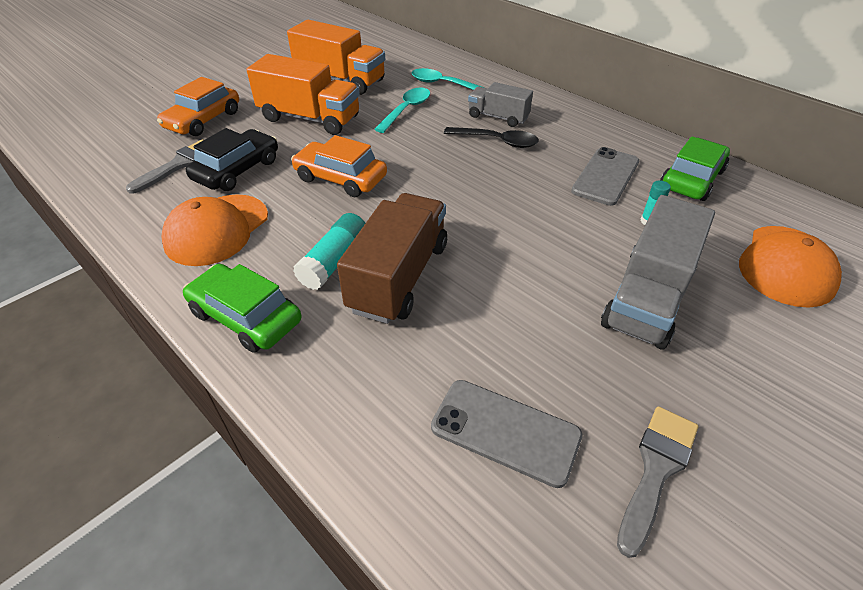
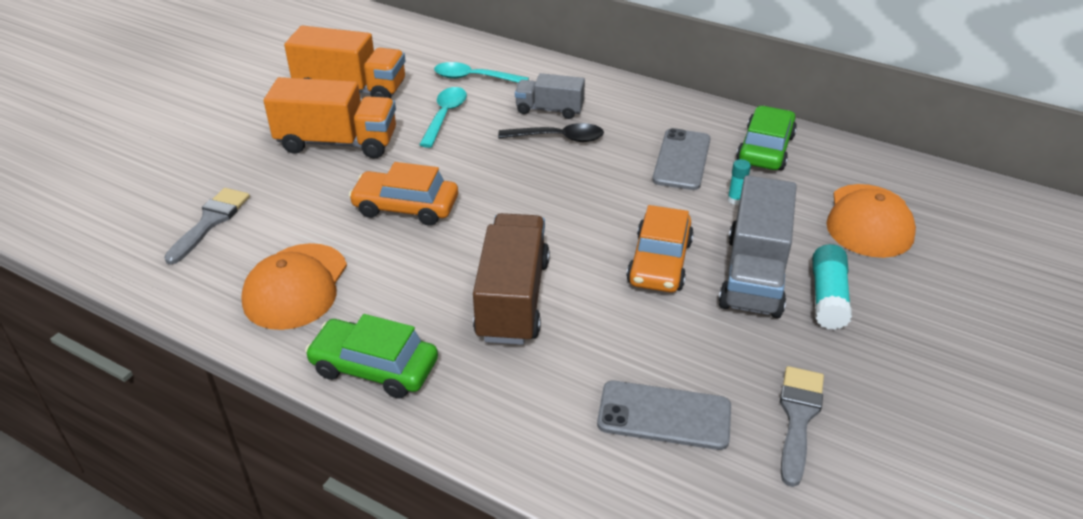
camera: 15 degrees left, 5 degrees down
orange car [157,77,239,136] -> orange car moved to [626,205,694,293]
black car [186,128,278,191] -> none
turquoise glue stick [293,213,365,290] -> turquoise glue stick moved to [812,244,852,330]

